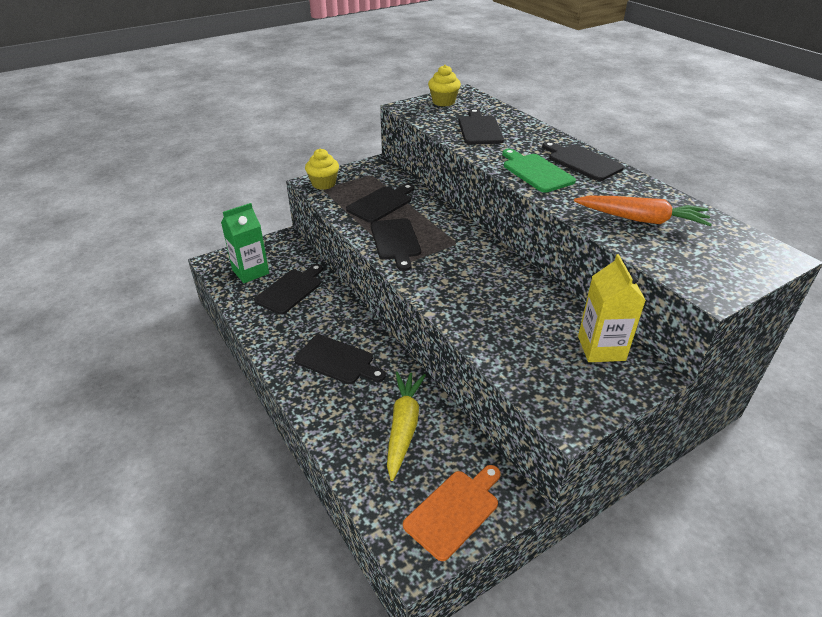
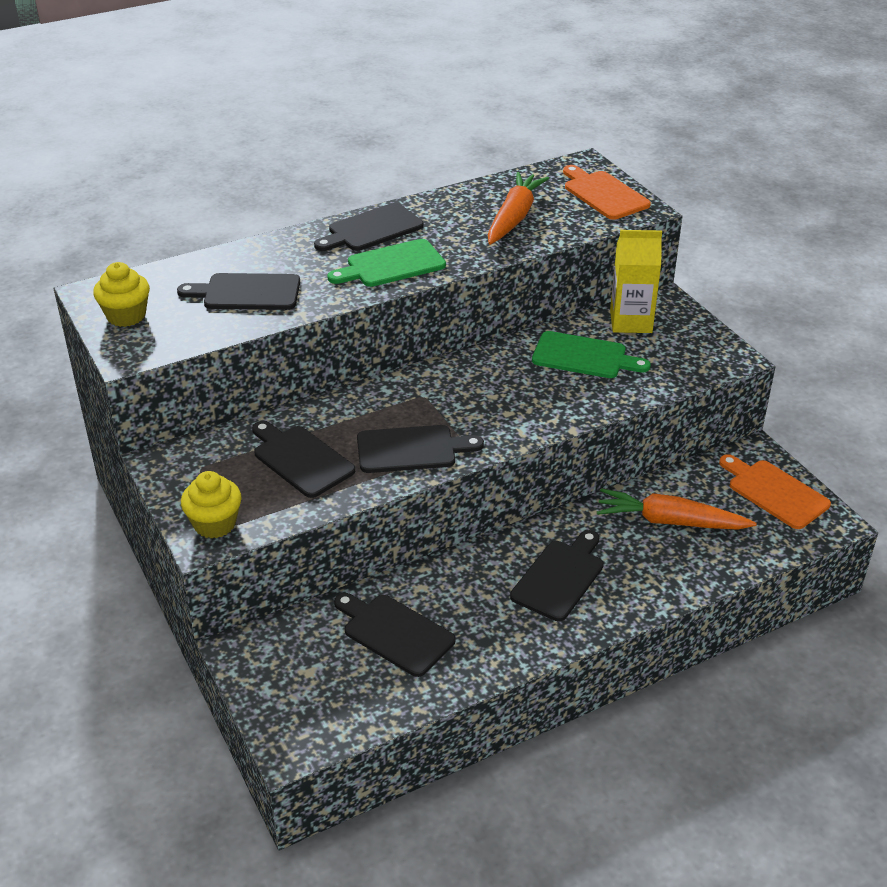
camera: 85 degrees left, 0 degrees up
green carton [221,203,269,283] -> none
yellow carrot [387,371,426,481] -> orange carrot [597,488,757,530]
none -> green cutting board [532,331,651,378]
none -> orange cutting board [563,165,651,220]

